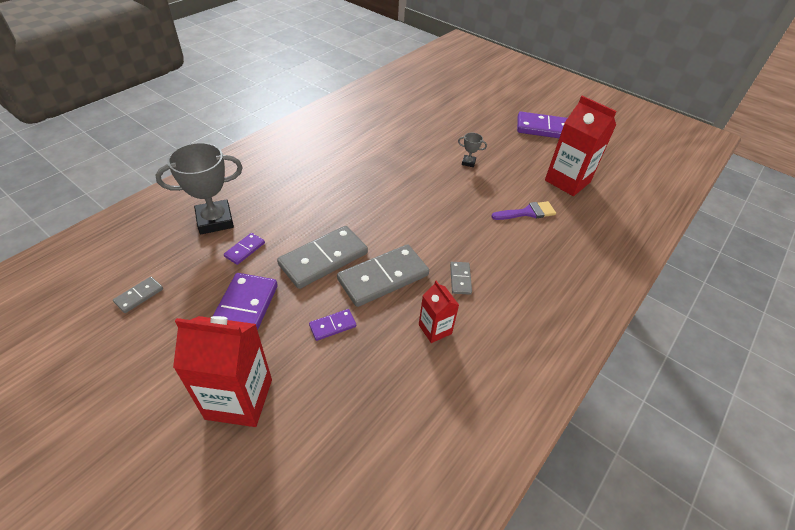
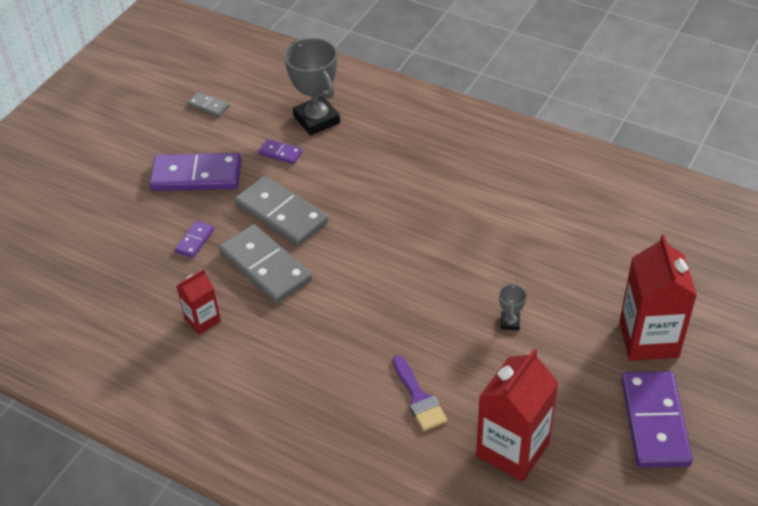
camera: 85 degrees right, 0 degrees up
red carton [173,316,272,427] -> red carton moved to [619,235,697,361]
purple domino [309,309,356,341] -> purple domino turned 60 degrees clockwise [175,220,214,258]
grey domino [450,262,472,295] -> none

